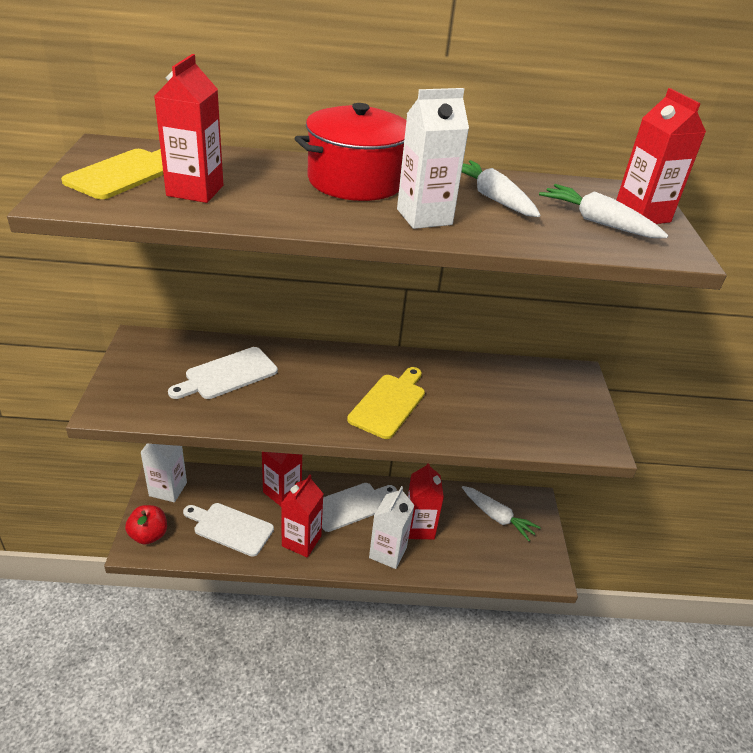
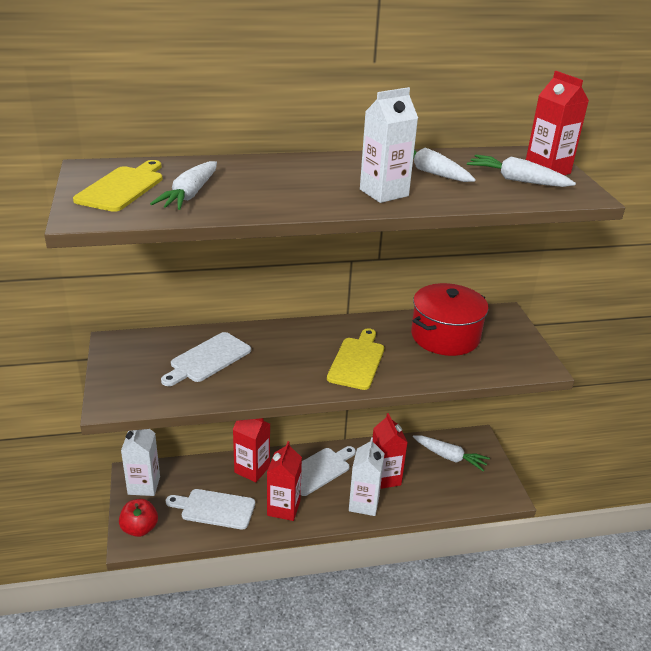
camera: 10 degrees left, 5 degrees down
red carton [154,54,223,203] -> white carrot [150,161,217,210]
red pot [294,103,406,201] -> red pot moved to [411,283,488,356]

